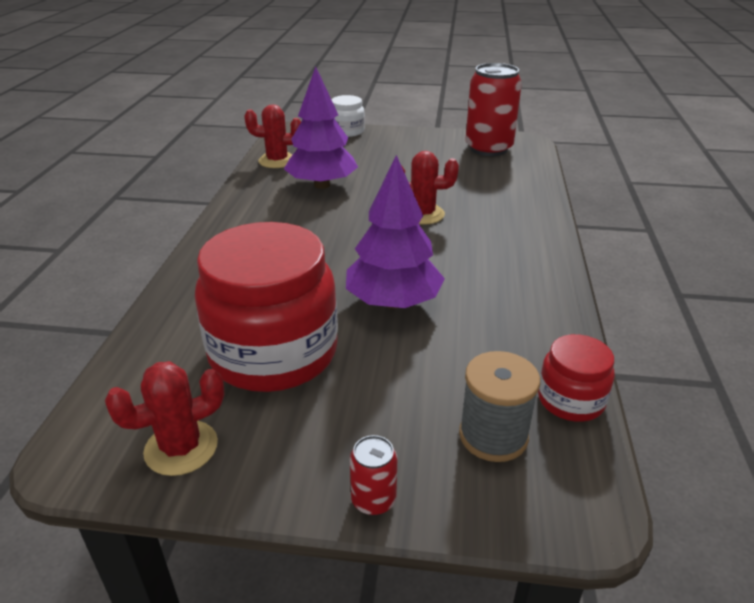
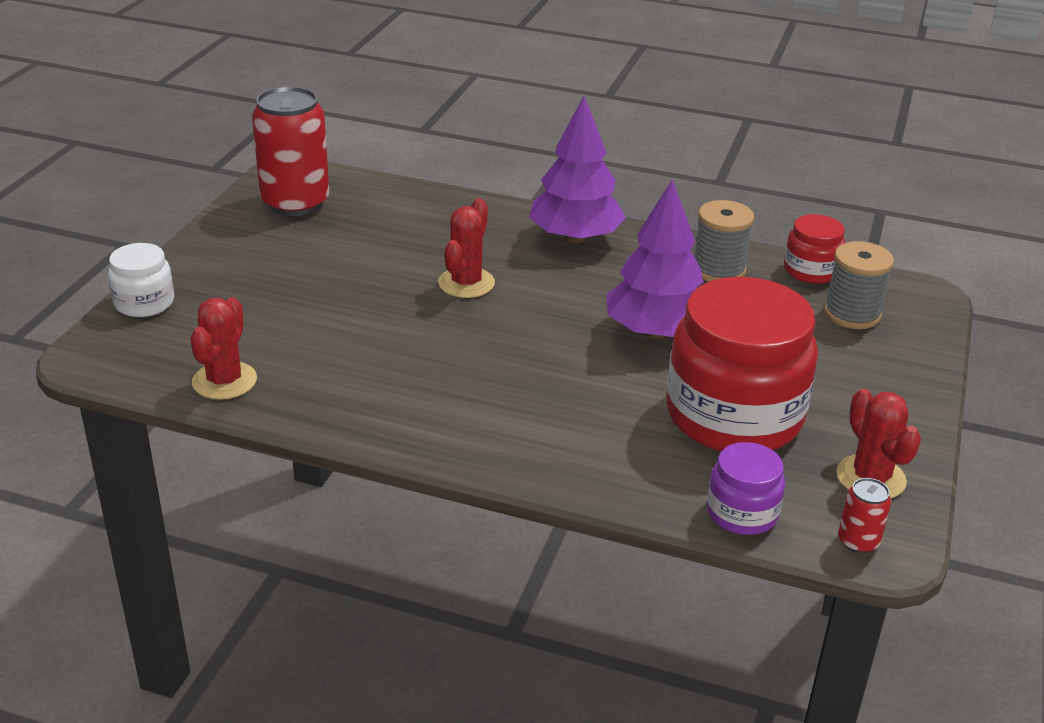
camera: 80 degrees left, 0 degrees up
purple tree [284,66,358,189] -> purple tree moved to [529,96,626,243]
red can [350,435,397,515] -> red can moved to [838,478,891,553]
none -> grey spool [694,200,754,282]
none -> purple jar [707,442,785,535]

